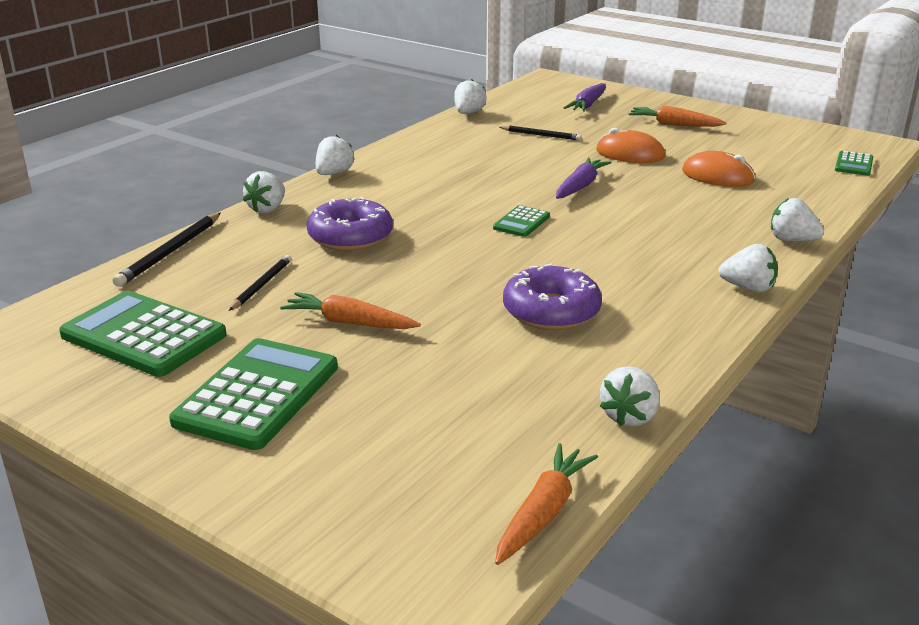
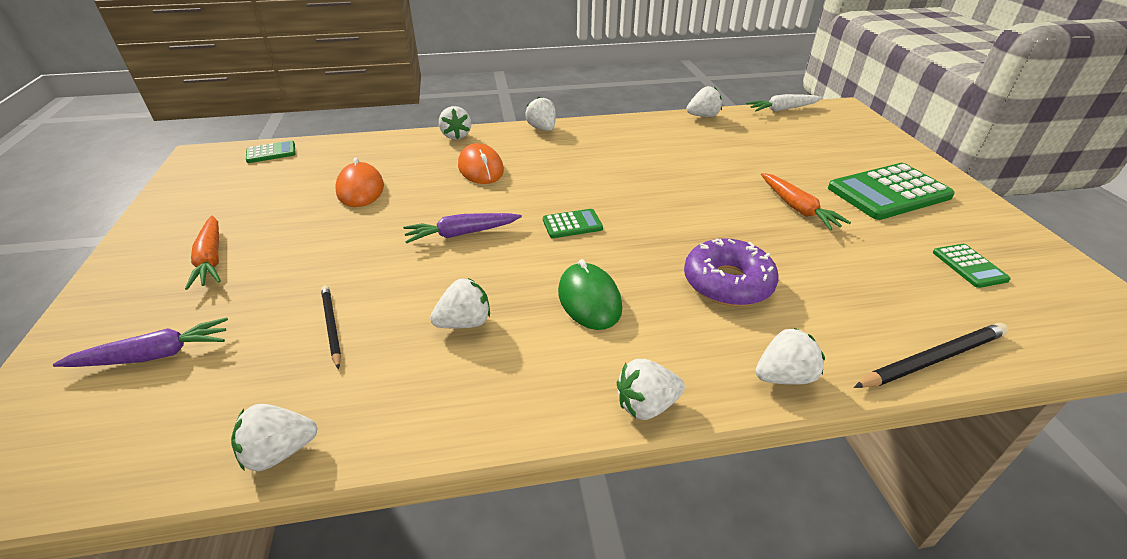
camera: 135 degrees left, 10 degrees up
green calculator [59,291,227,377] -> green calculator [933,244,1011,288], size x0.49
black pencil [229,255,292,311] -> none
orange carrot [495,443,598,565] -> white carrot [746,94,823,112]
purple donut [503,264,602,330] -> none
orange mouse [596,128,665,163] -> orange mouse moved to [458,143,504,184]
none -> white strawberry [430,278,490,328]
none -> green mouse [558,259,622,330]

